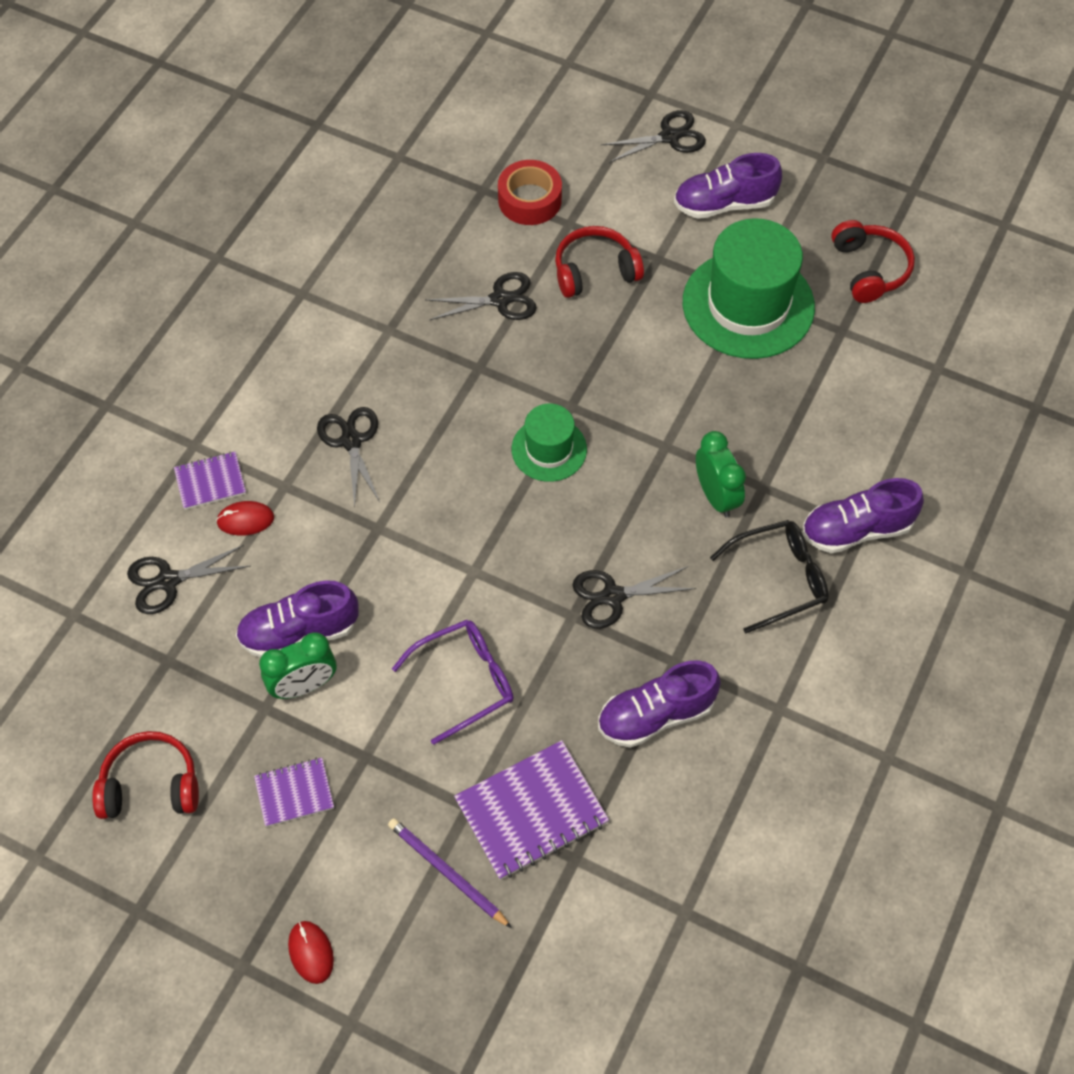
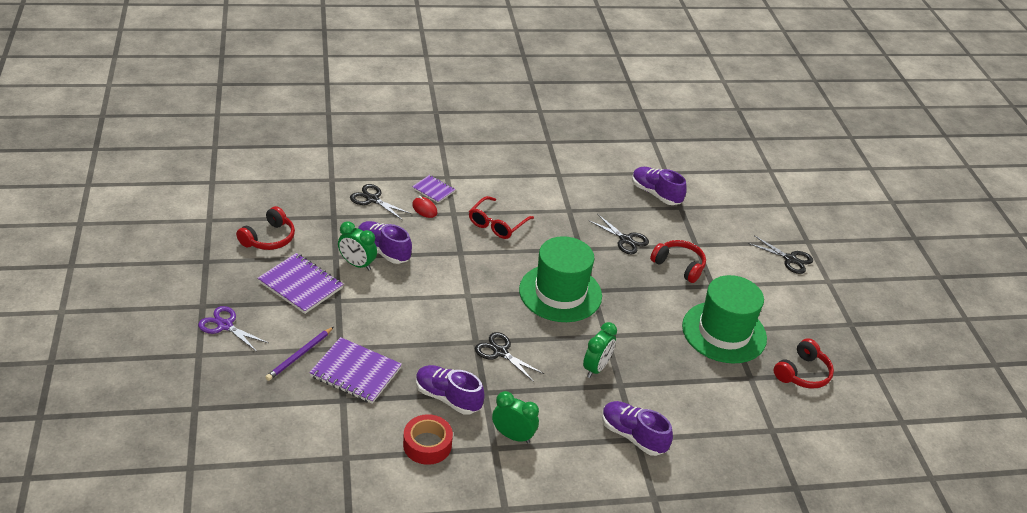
camera: 50 degrees right, 20 degrees down
red headphones [92,731,199,819] -> red headphones turned 75 degrees clockwise [236,206,295,250]
purple notebook [254,758,334,827] -> purple notebook [257,253,343,314], size x1.76
red mouse [288,921,334,984] -> purple scissors [198,306,268,352]
black scissors [317,407,380,507] -> red glasses [469,196,534,239]
purple pencil [388,818,512,928] -> purple pencil turned 150 degrees counterclockwise [265,327,333,381]
purple glasses [392,620,514,745] -> none
red tape [498,160,562,225] -> red tape moved to [403,414,453,465]
green hat [512,404,587,482] -> green hat [519,236,602,322], size x1.84
purple shoe [674,153,782,219] -> purple shoe moved to [632,167,687,205]
black glasses [710,520,829,633] -> none
none -> green clock [492,391,539,444]

